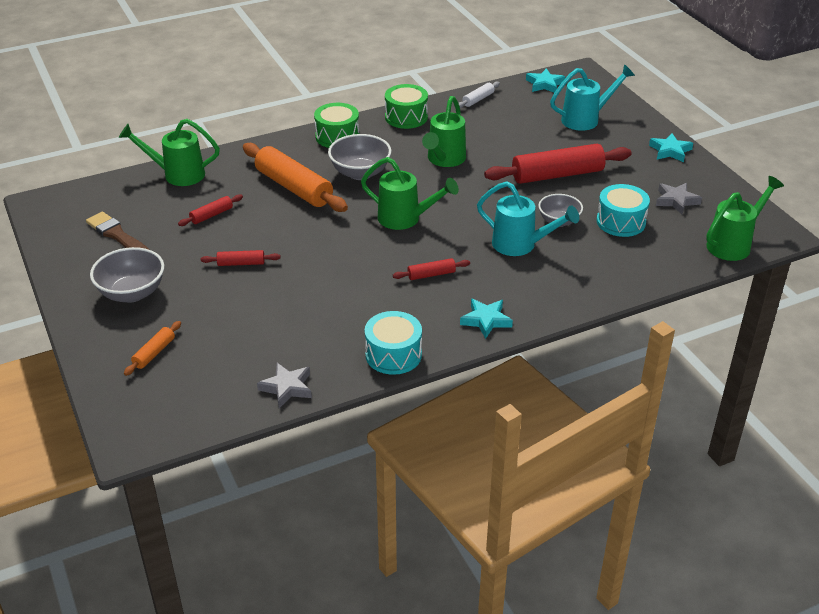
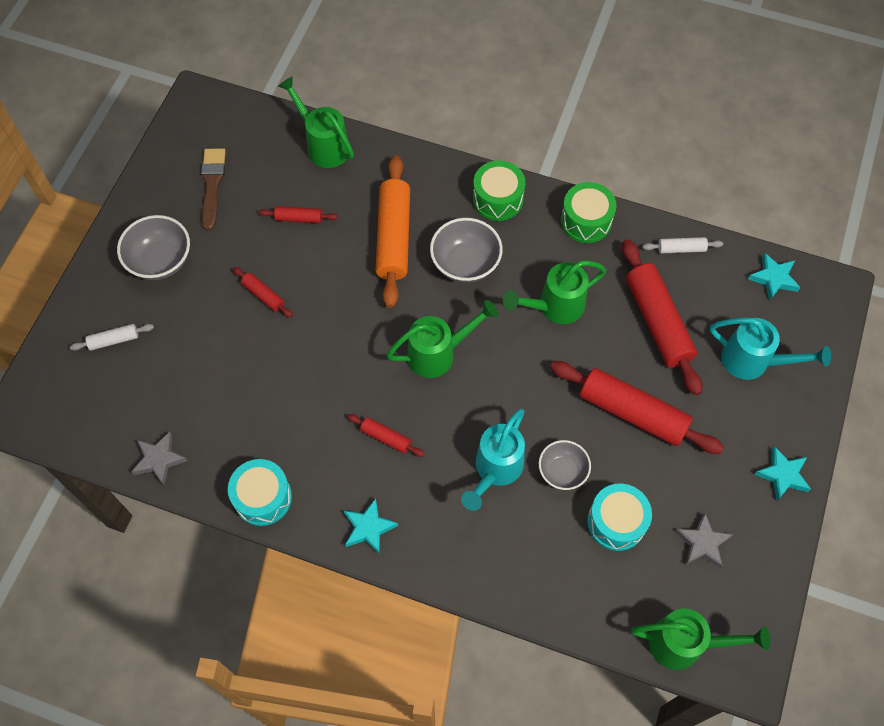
camera: 45 degrees right, 25 degrees up
orange rolling pin [124,321,181,376] -> white rolling pin [70,324,154,351]
green watering can [361,157,459,230] -> green watering can turned 90 degrees counterclockwise [386,300,498,378]
turquoise watering can [477,181,579,256] -> turquoise watering can turned 45 degrees clockwise [461,409,525,511]
none -> red rolling pin [622,239,703,396]

